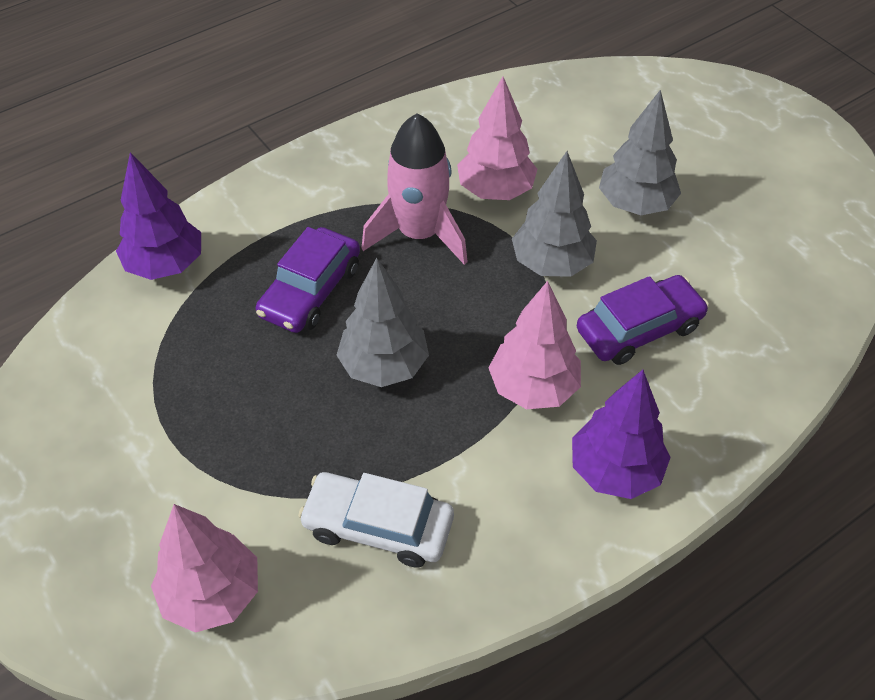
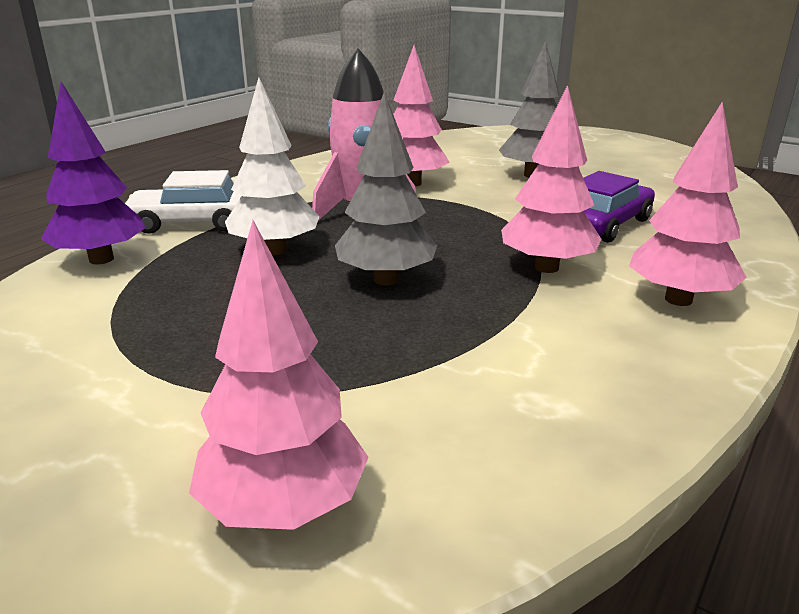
camera: 20 degrees left, 25 degrees down
purple car [256,227,360,333] -> white tree [225,77,320,255]
white car [298,472,454,568] -> white car moved to [125,170,242,234]
grey tree [512,151,597,277] -> none
purple tree [572,370,671,499] -> pink tree [629,101,747,306]

